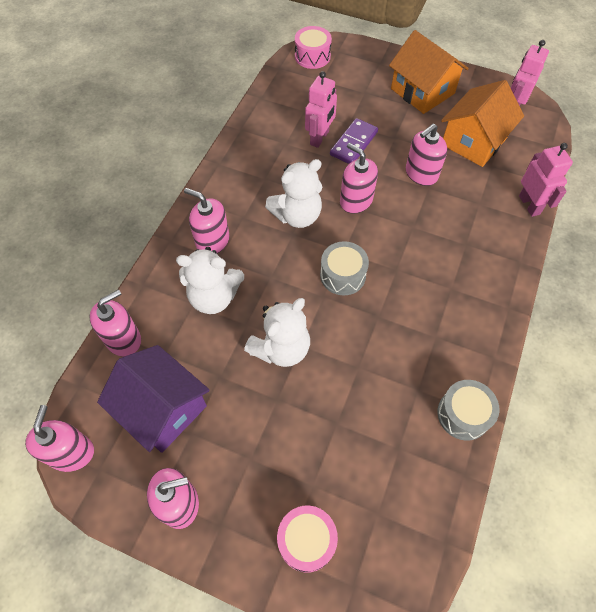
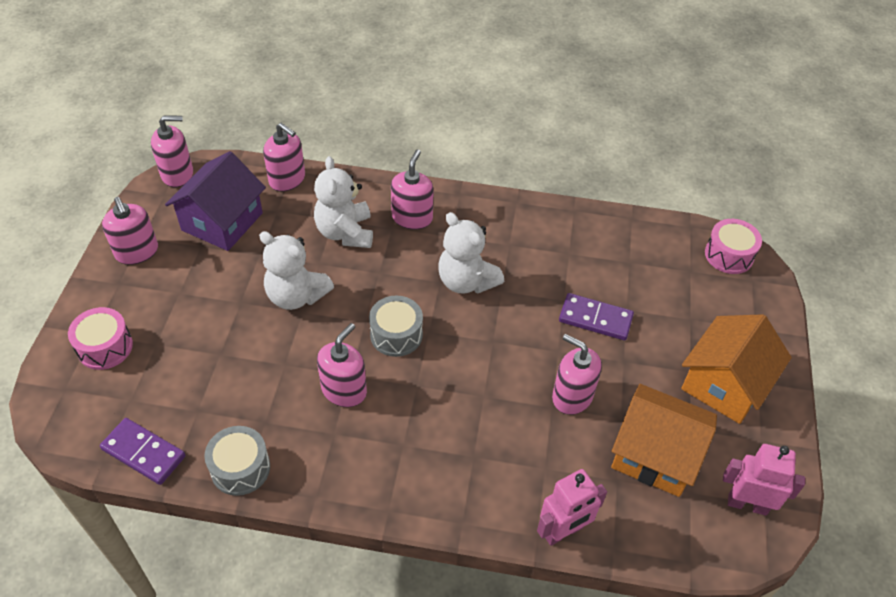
camera: 75 degrees right, 10 degrees down
pink robot [305,71,337,148] -> none
pink soap dispenser [340,143,378,214] -> pink soap dispenser moved to [317,323,367,407]
none -> purple domino [100,418,186,485]

